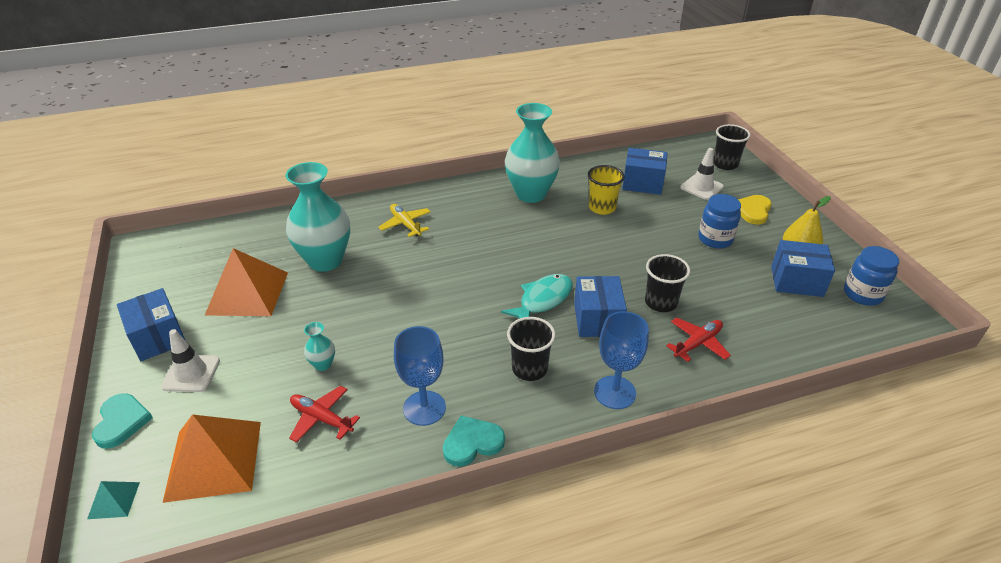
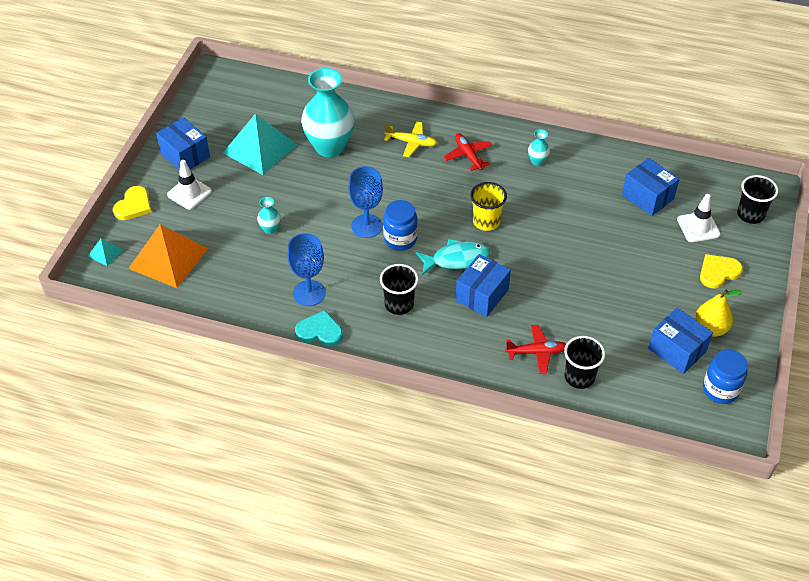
camera: 35 degrees right, 10 degrees up
turquoise heart [92,393,153,448] -> yellow heart [113,186,152,220]
blue box [117,288,186,361] -> blue box turned 45 degrees counterclockwise [156,117,210,170]
orange pyramid [205,248,288,316] -> turquoise pyramid [223,114,297,175]
red plane [289,386,360,443] -> red plane moved to [444,133,493,171]
yellow plane [378,204,431,237] -> yellow plane turned 105 degrees clockwise [384,121,437,157]
turquoise vase [505,103,560,203] -> turquoise vase [528,129,550,166], size x0.42
yellow cup [588,165,625,215] -> yellow cup moved to [470,182,507,231]
blue goblet [594,311,649,409] -> blue goblet moved to [348,166,383,238]
black cup [645,254,690,312] -> black cup moved to [564,336,605,389]
blue jar [698,194,741,249] -> blue jar moved to [383,200,418,251]

